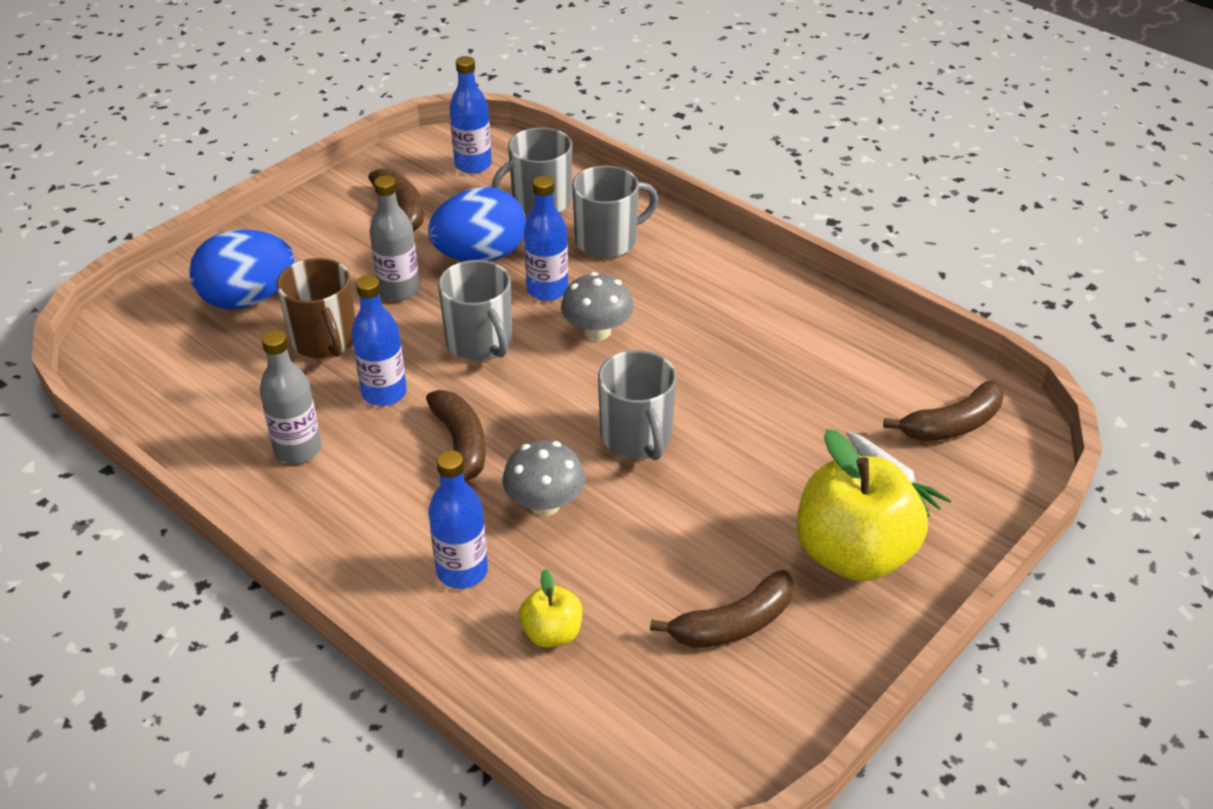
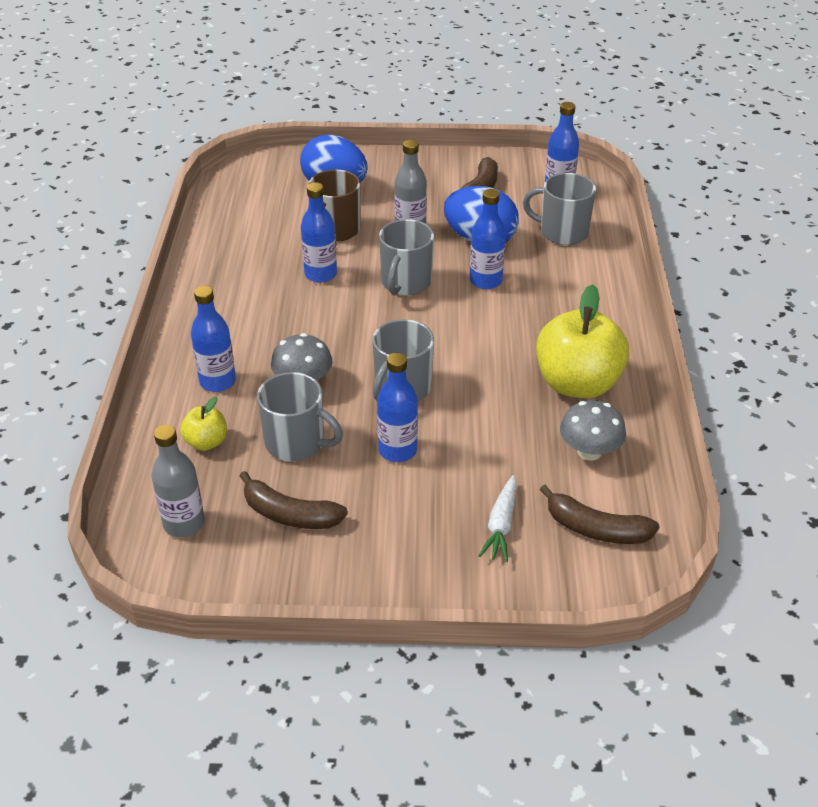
camera: 50 degrees right, 0 degrees up
grey bottle [260,330,321,463] -> grey bottle moved to [151,425,205,537]
brown banana [426,390,486,481] -> none
grey mushroom [561,272,634,341] -> grey mushroom moved to [560,400,626,461]
grey mug [572,165,658,258] -> grey mug moved to [257,372,343,461]
yellow apple [797,429,928,582] -> yellow apple moved to [536,284,629,398]
none -> blue bottle [377,353,418,462]

